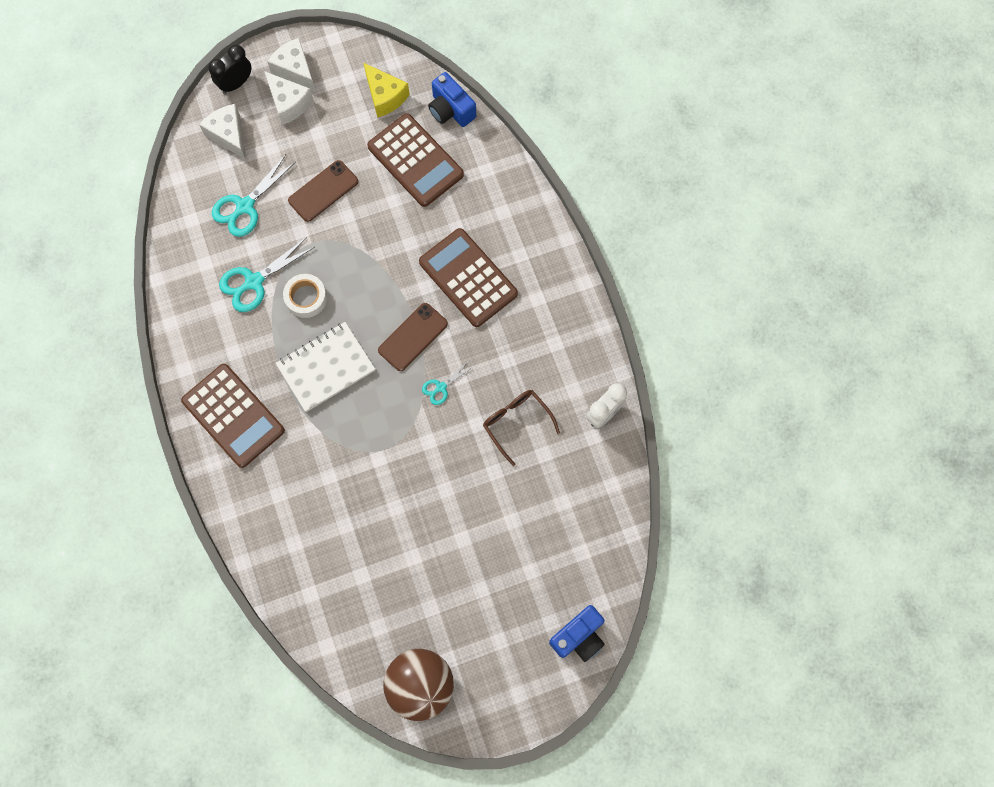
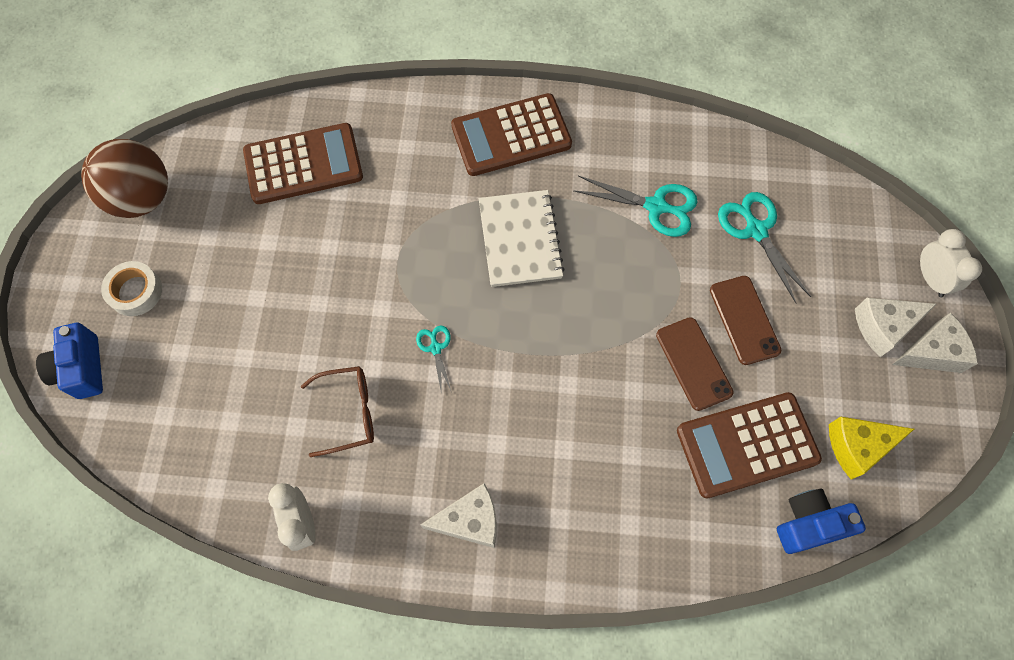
camera: 115 degrees right, 5 degrees down
white cheese [199,104,246,160] -> white cheese moved to [420,483,497,548]
black clock [208,45,252,94] -> white clock [920,229,982,298]
turquoise scissors [219,237,315,312] -> turquoise scissors turned 120 degrees clockwise [573,176,698,237]
white tape [283,274,327,318] -> white tape moved to [101,261,162,316]
brown phone [378,303,448,371] -> brown phone moved to [656,317,734,411]
brown calculator [419,228,518,327] -> brown calculator moved to [243,123,363,204]

